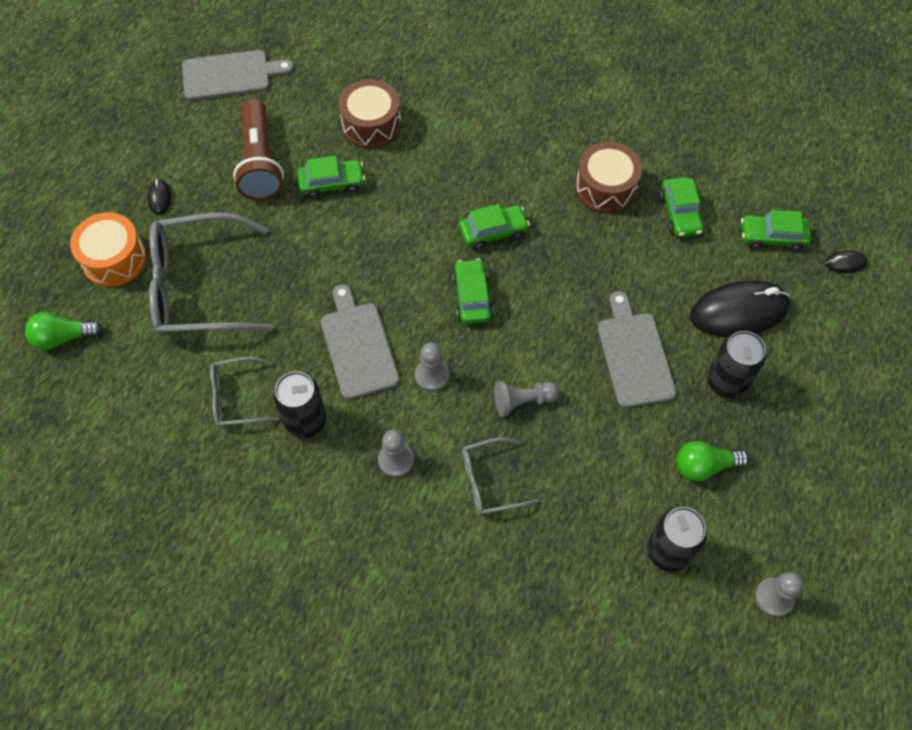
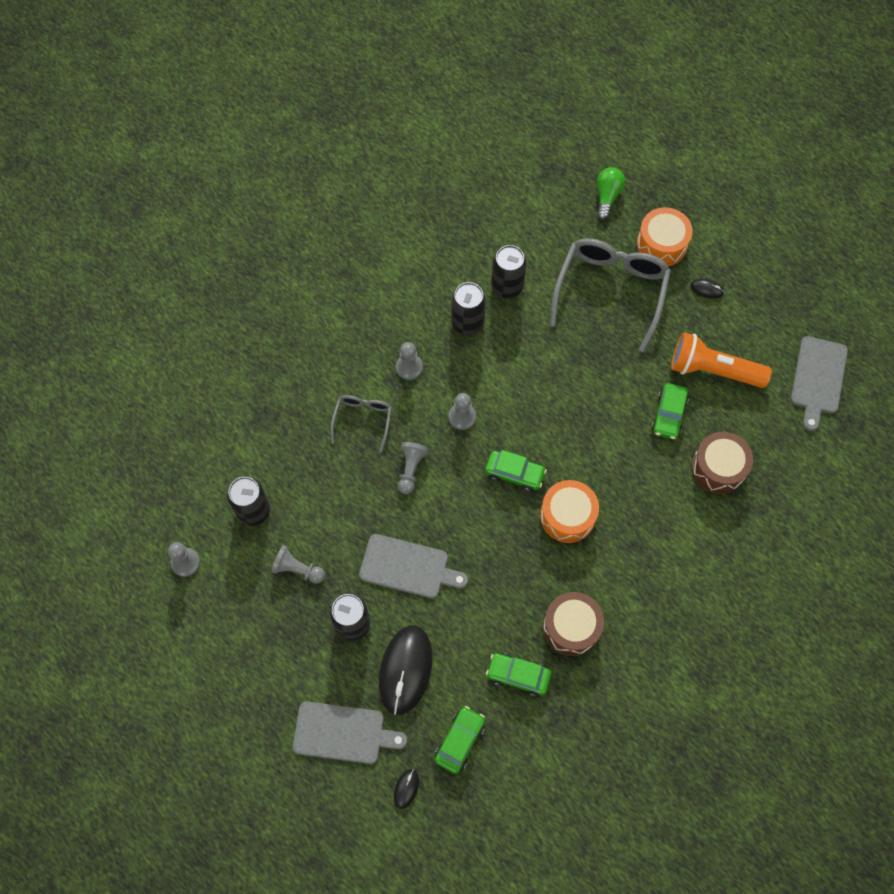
camera: 115 degrees right, 5 degrees up
grey glasses [210,357,279,427] -> black can [491,245,527,298]
brown flashlight [233,98,284,201] -> orange flashlight [671,332,772,388]
grey cutting board [321,284,399,400] -> grey cutting board moved to [293,701,407,764]
green car [459,204,530,250] -> orange drum [540,480,599,543]
green light bulb [676,441,749,481] -> grey pawn [271,545,325,584]

